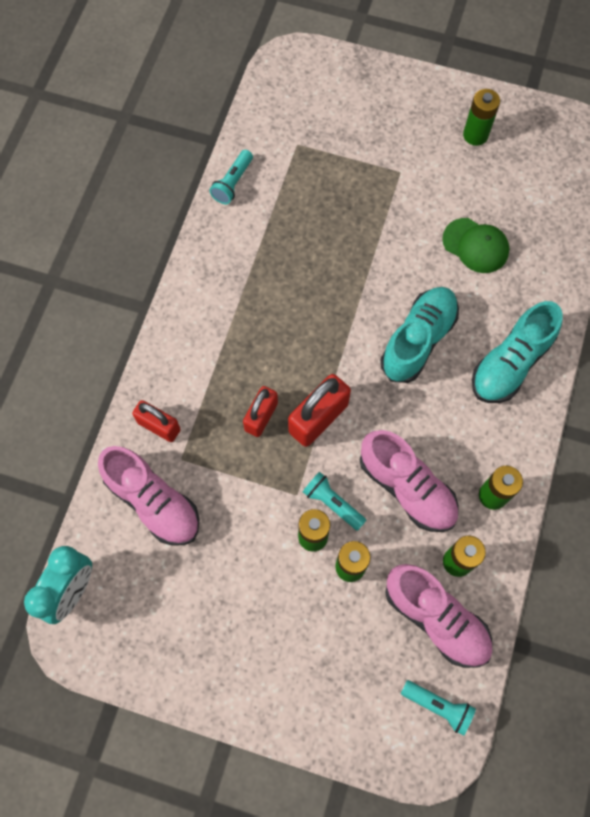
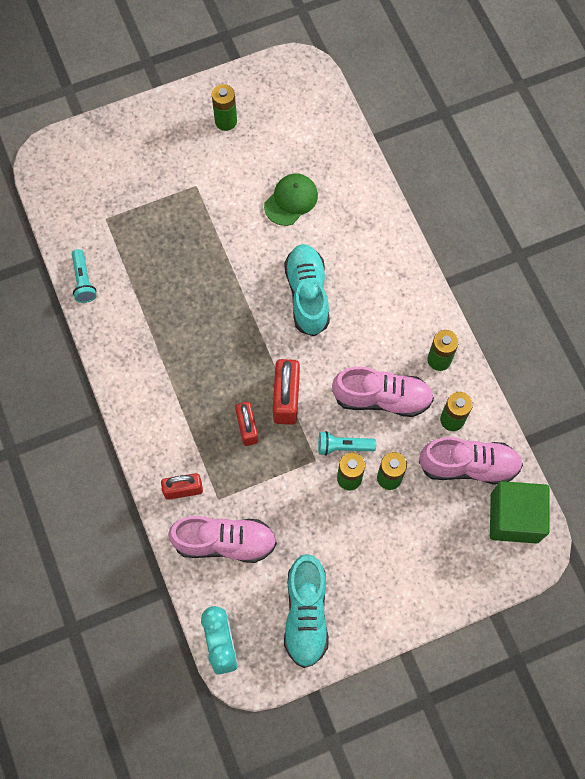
camera: 40 degrees left, 0 degrees up
turquoise flashlight [401,680,476,736] -> green cube [490,481,550,544]
green cap [442,218,509,273] -> green cap turned 45 degrees counterclockwise [264,173,318,226]
turquoise shoe [472,301,562,403] -> turquoise shoe moved to [284,554,329,668]

